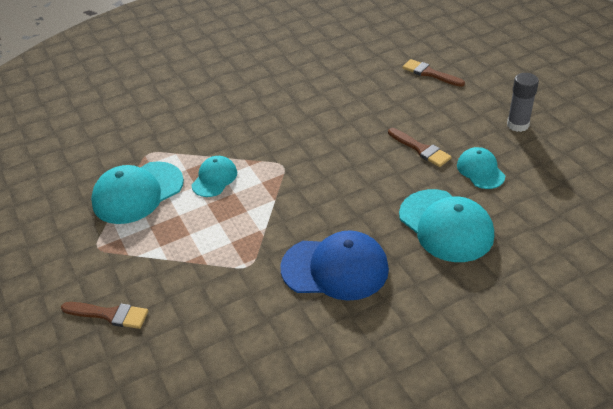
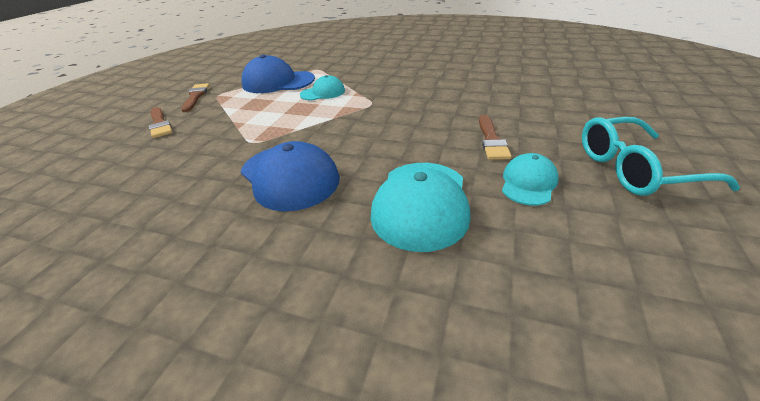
camera: 45 degrees right, 5 degrees down
turquoise cap [91,161,184,224] -> blue cap [241,54,315,93]
brown brush [402,59,465,87] -> brown brush moved to [181,83,210,112]
grey glue stick [507,73,539,132] -> turquoise glasses [582,117,740,196]

